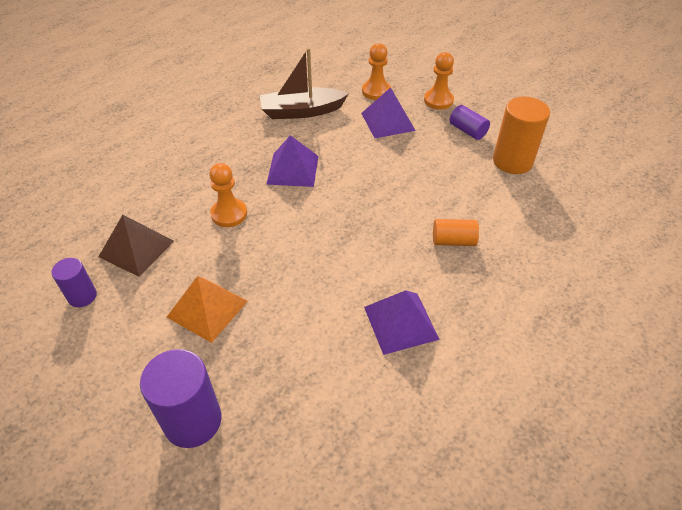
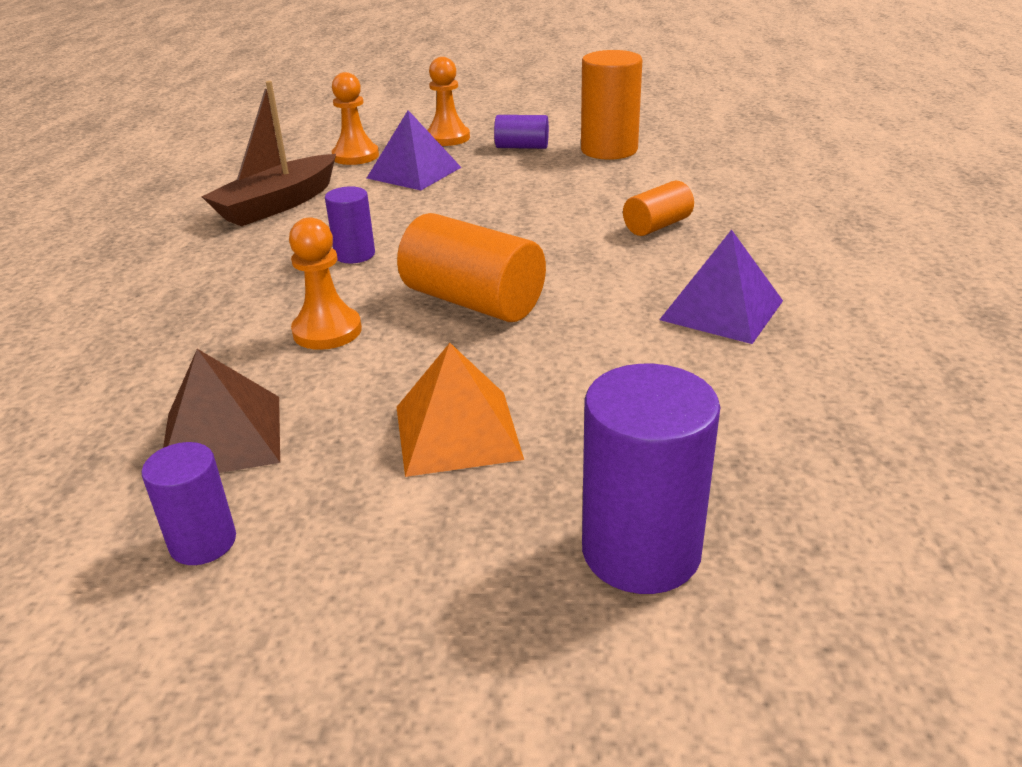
camera: 40 degrees left, 15 degrees down
purple pyramid [266,135,318,187] -> purple cylinder [325,186,375,264]
none -> orange cylinder [397,213,546,322]

